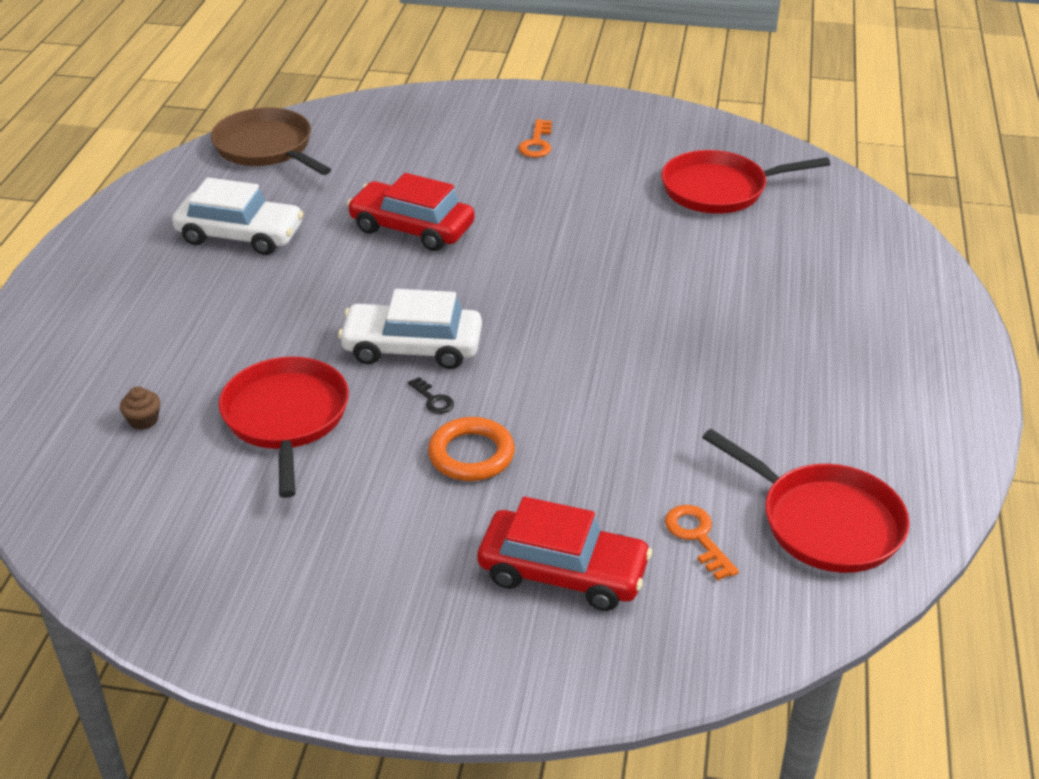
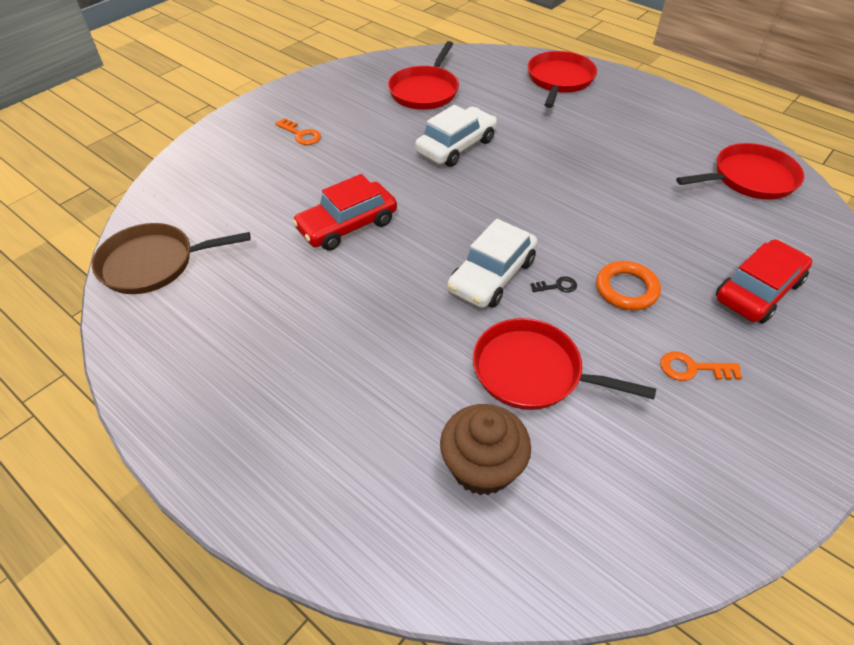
camera: 60 degrees left, 10 degrees up
brown cupcake [120,386,160,430] -> brown cupcake [440,404,531,495], size x2.35
white car [172,178,304,255] -> white car moved to [415,105,497,167]
orange key [665,505,739,580] -> orange key moved to [660,352,742,381]
none -> red pan [528,51,597,108]

